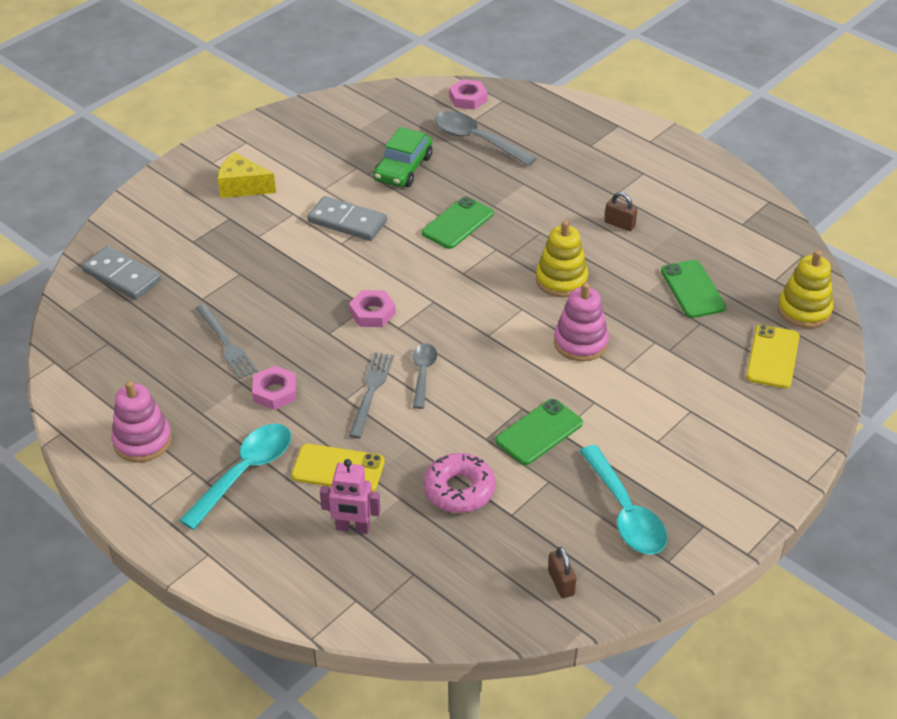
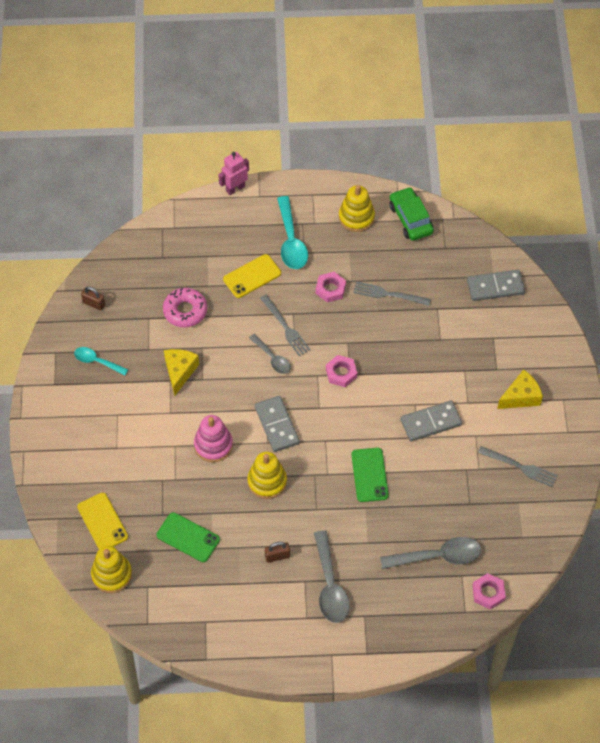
camera: 135 degrees right, 15 degrees up
pink stacking toy [111,381,172,463] -> yellow stacking toy [339,185,375,232]
pink robot [320,459,380,534] -> pink robot moved to [218,152,249,195]
green car [373,127,432,187] -> green car moved to [389,187,434,241]
green phone [496,399,583,465] -> yellow cheese [164,349,199,396]
turquoise spoon [580,445,667,555] -> turquoise spoon [74,347,128,375], size x0.61
none -> grey domino [255,396,300,452]
none -> grey spoon [314,530,350,623]
none -> grey fork [478,446,558,487]

